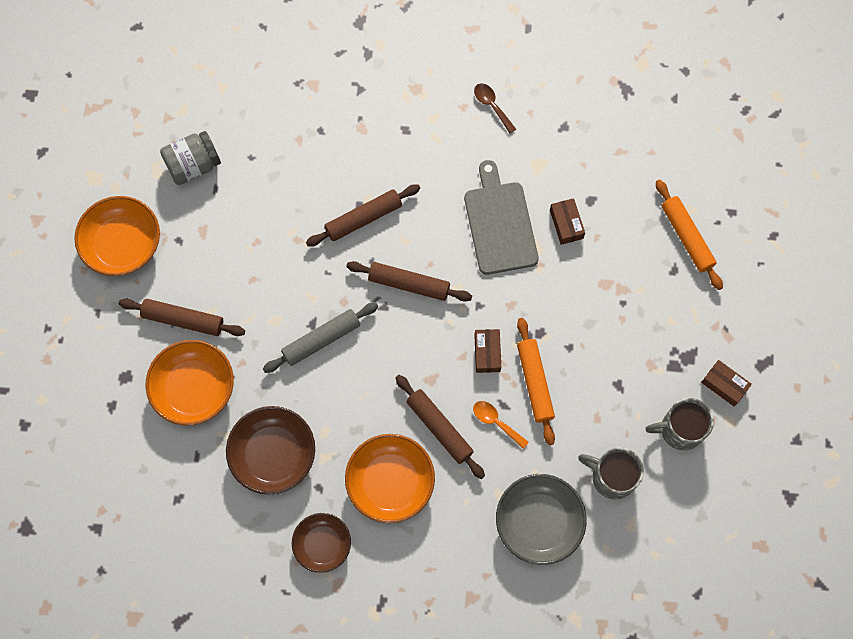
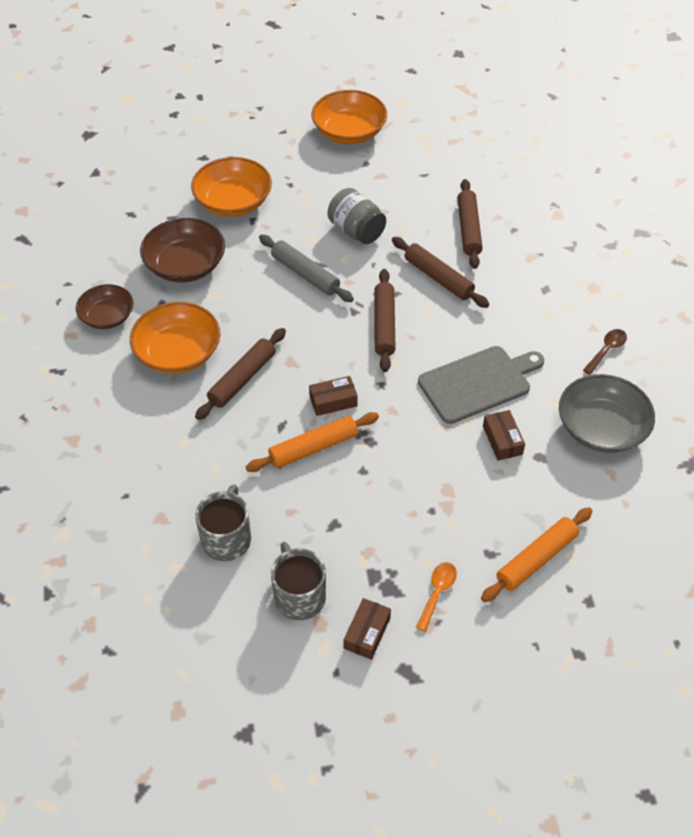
camera: 75 degrees right, 20 degrees down
brown rolling pin [119,299,245,336] -> brown rolling pin moved to [458,179,483,269]
grey jar [160,131,221,185] -> grey jar moved to [328,188,386,244]
orange spoon [473,401,529,449] -> orange spoon moved to [416,562,457,632]
grey bowl [496,474,587,565] -> grey bowl moved to [559,374,655,453]
brown box [550,198,585,245] -> brown box turned 75 degrees counterclockwise [483,410,525,460]

